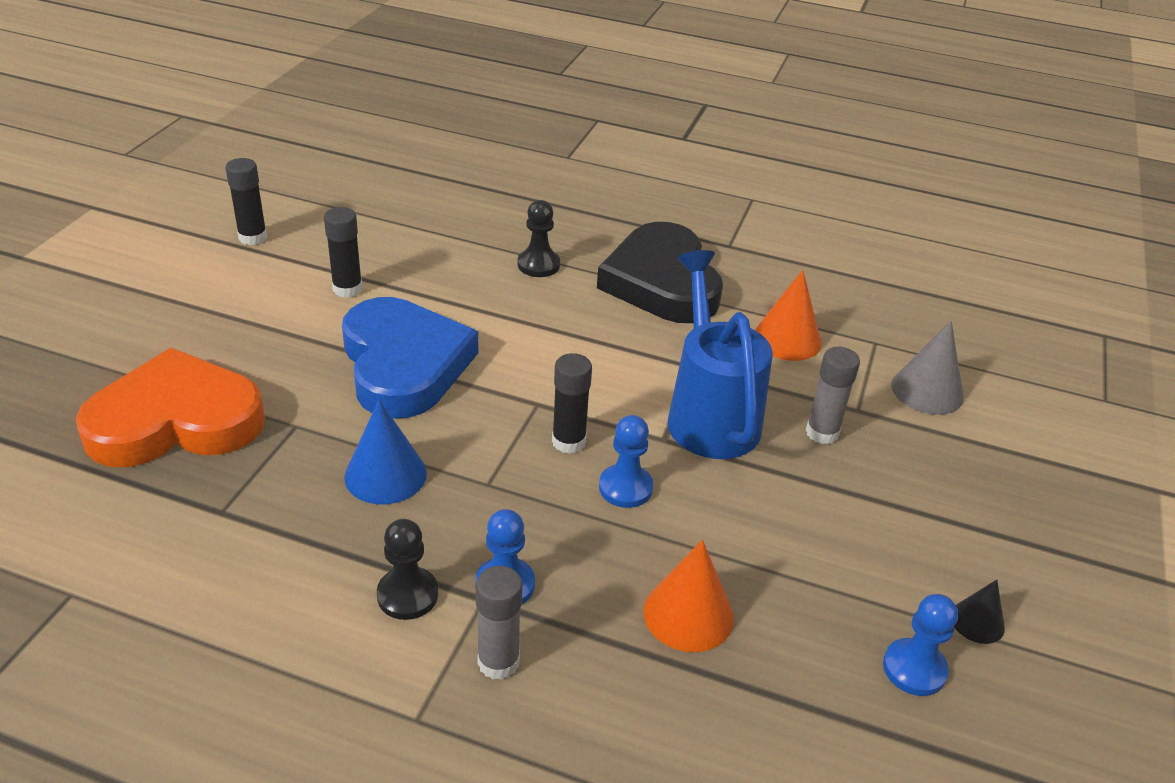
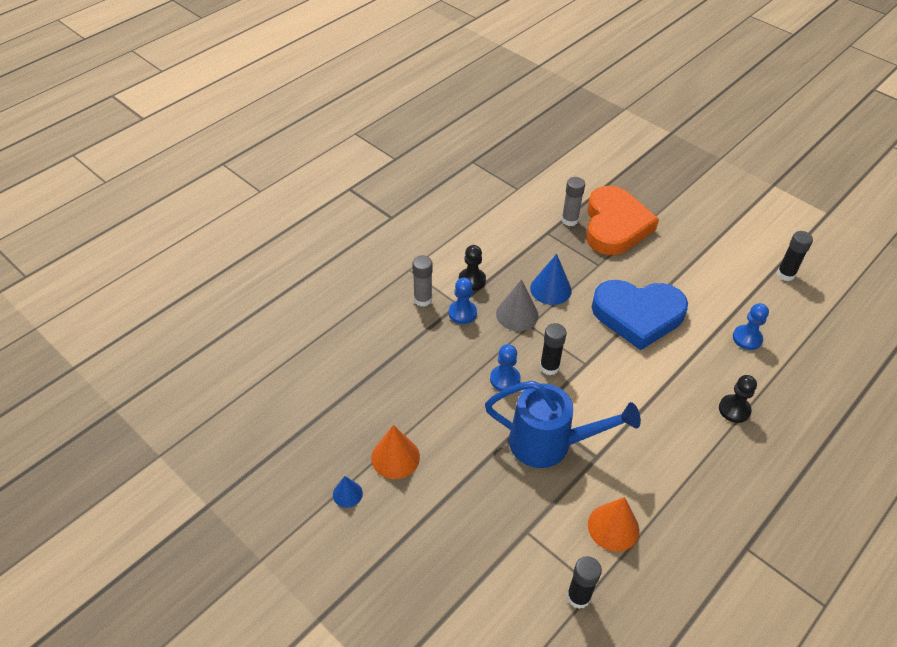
camera: 115 degrees right, 10 degrees up
black glue stick [324,207,362,298] -> black glue stick moved to [567,556,602,609]
black heart [597,222,723,323] -> none
orange cone [644,540,734,652] -> orange cone moved to [371,425,420,479]
grey glue stick [806,347,860,444] -> grey glue stick moved to [562,177,585,226]
blue pawn [883,594,958,696] -> blue pawn moved to [733,303,769,350]
grey cone [891,321,964,415] -> grey cone moved to [496,279,539,331]
black cone [954,580,1005,644] -> blue cone [333,476,363,508]

